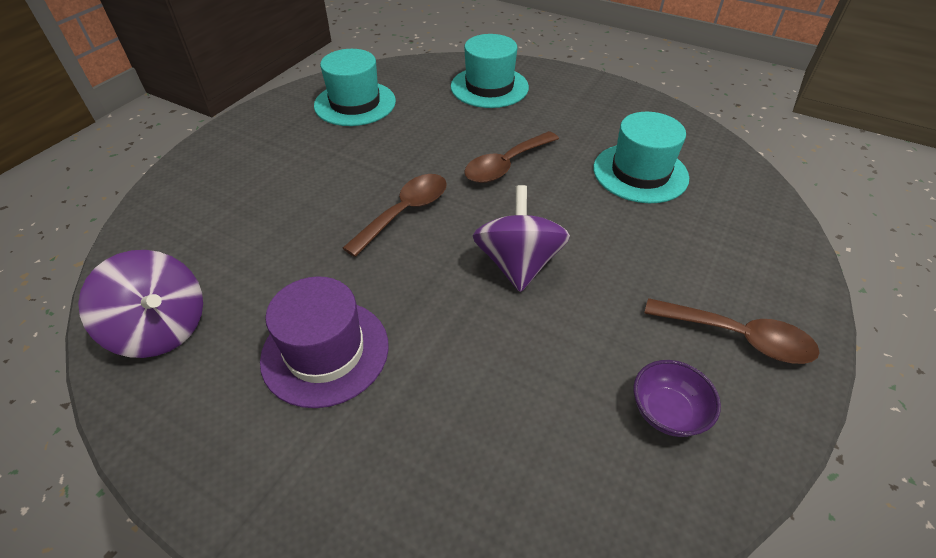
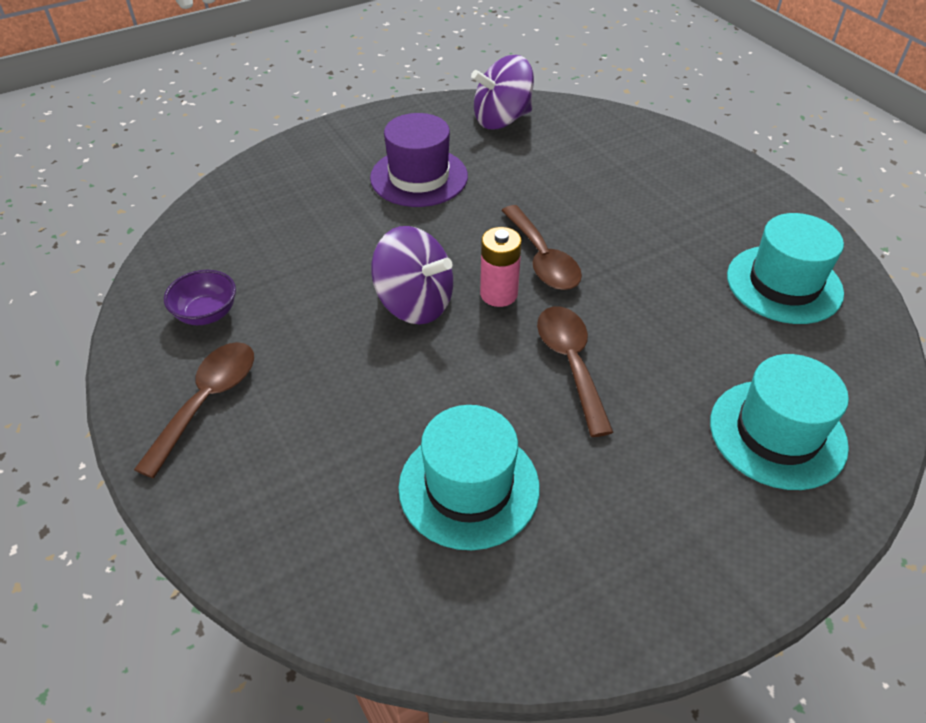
camera: 120 degrees right, 0 degrees up
brown spoon [644,298,820,364] -> brown spoon turned 150 degrees clockwise [134,342,254,478]
none -> pink battery [480,227,522,307]

